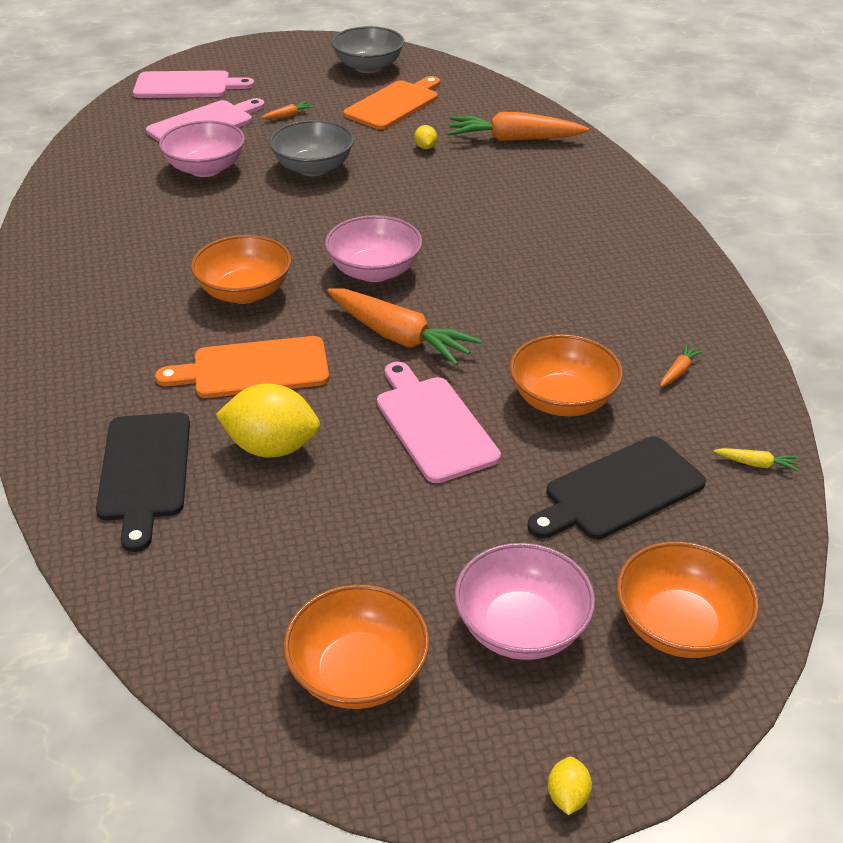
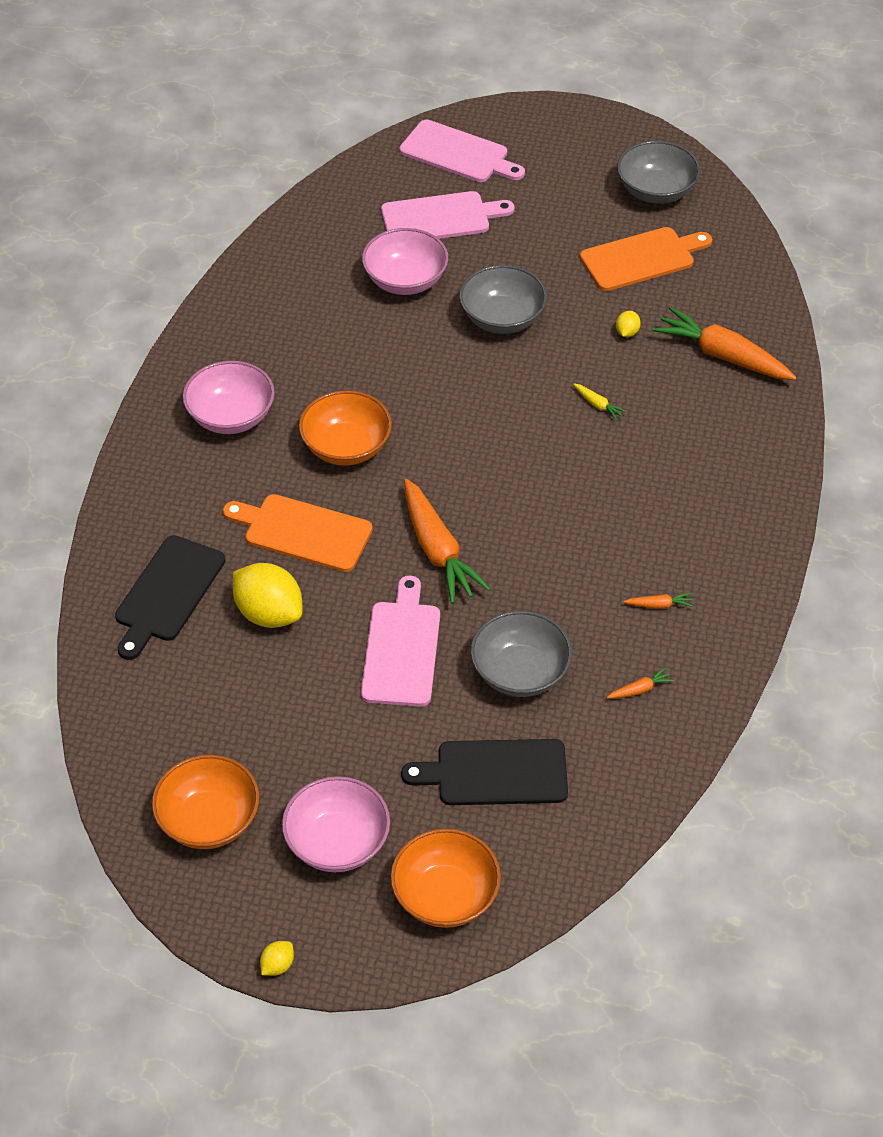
camera: 30 degrees right, 10 degrees up
orange carrot [261,102,314,119] -> orange carrot moved to [623,592,693,609]
pink bowl [325,215,422,282] -> pink bowl moved to [183,361,275,434]
orange bowl [510,334,623,416] -> grey bowl [471,611,572,697]
yellow carrot [714,448,799,472] -> yellow carrot moved to [573,383,627,421]

